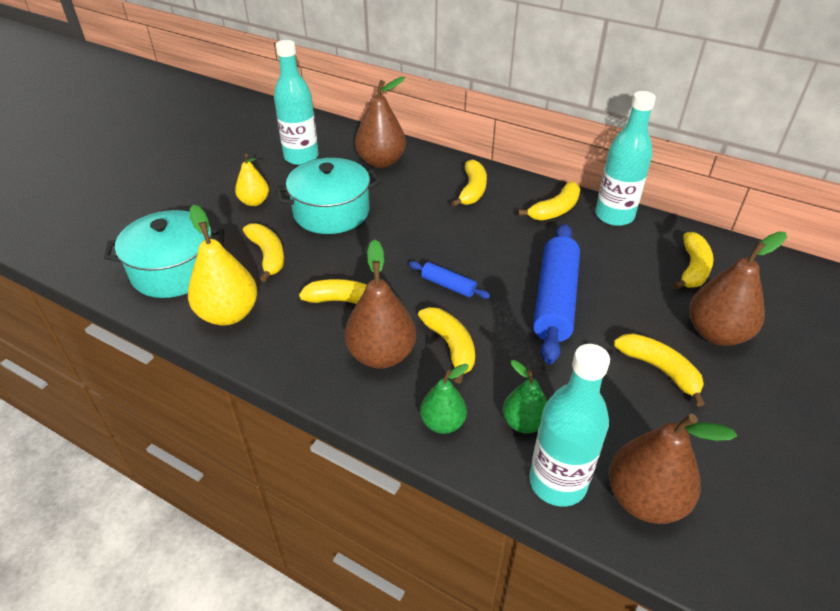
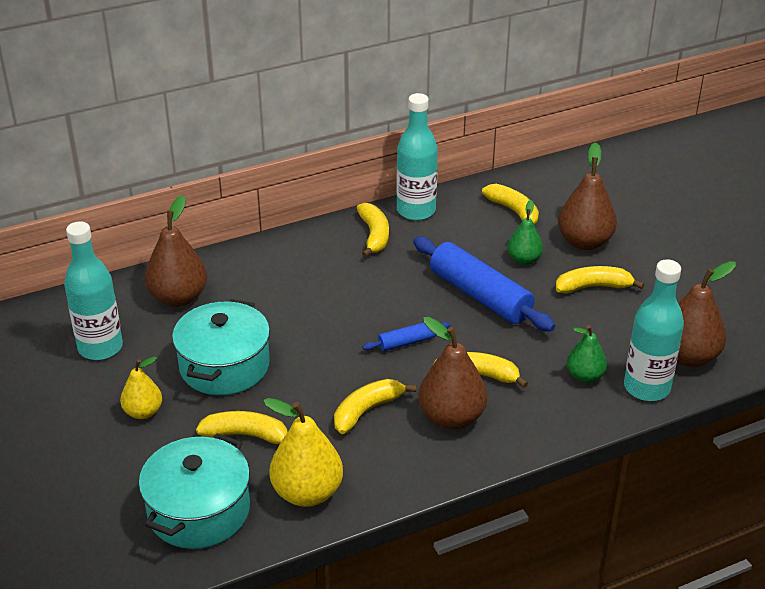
camera: 55 degrees left, 5 degrees down
green pear [420,364,469,434] -> green pear moved to [507,200,543,265]
yellow banana [451,159,487,207] -> none

